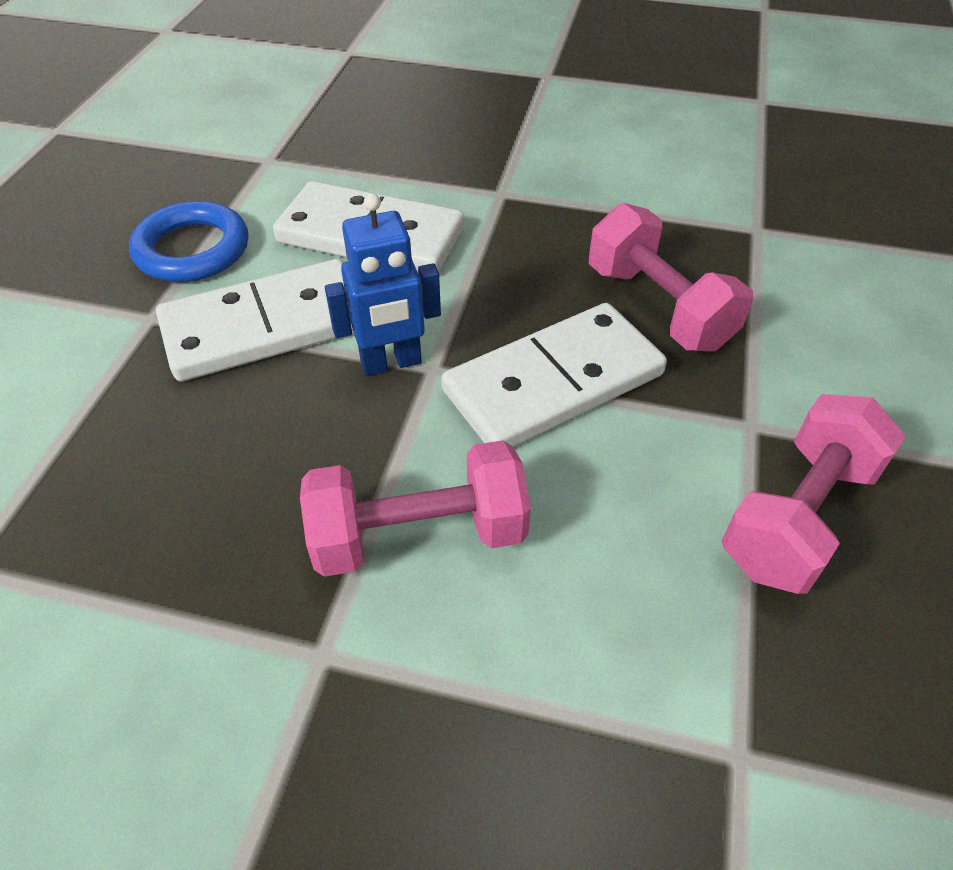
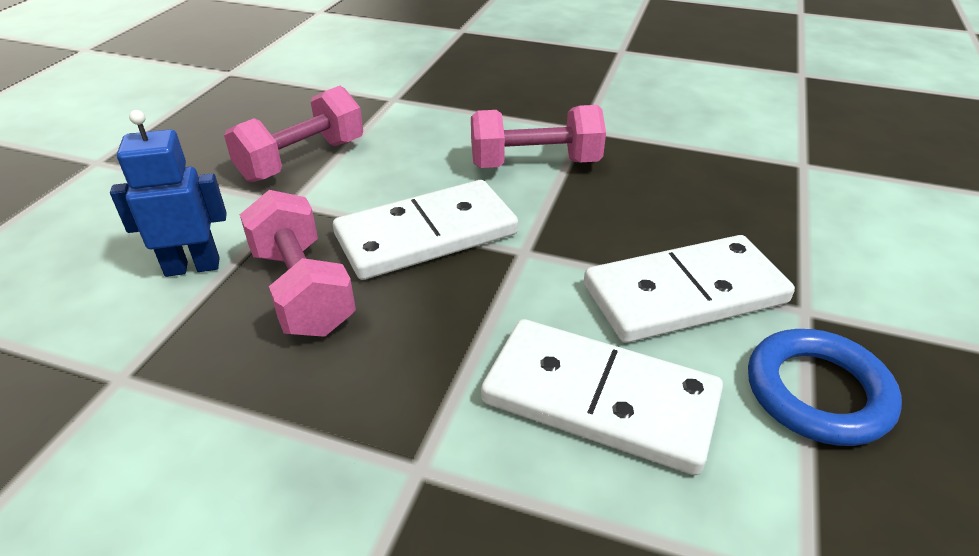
camera: 175 degrees left, 10 degrees down
blue robot [325,193,441,376] -> blue robot moved to [110,110,227,277]

